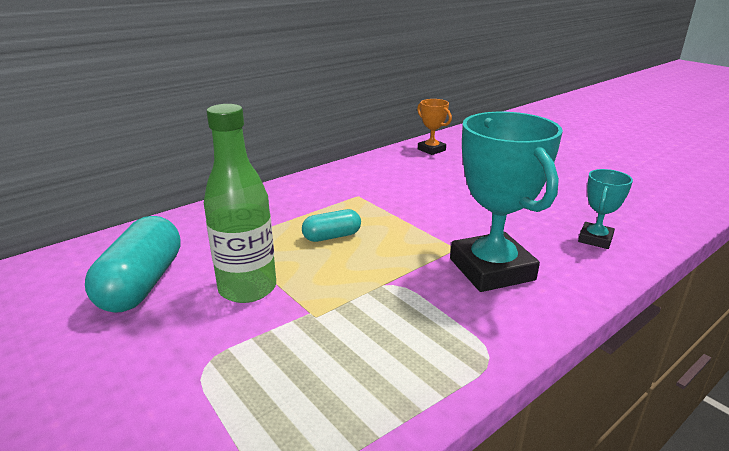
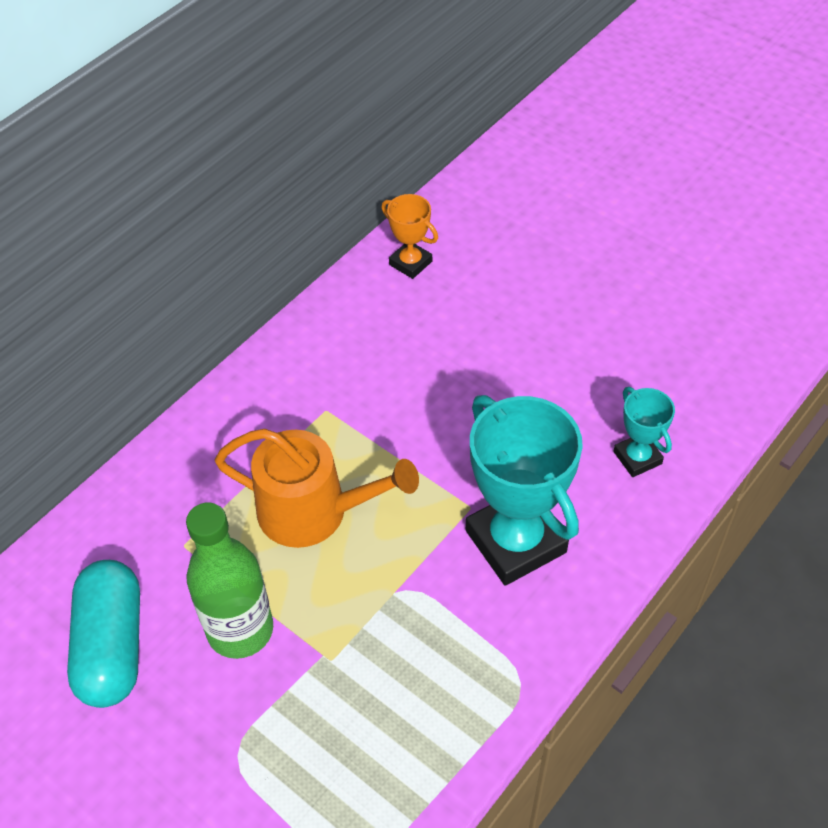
camera: 10 degrees left, 25 degrees up
turquoise capsule [302,209,361,242] -> orange watering can [215,429,419,548]
turquoise trophy [578,169,633,249] -> turquoise trophy turned 45 degrees counterclockwise [613,387,675,477]

